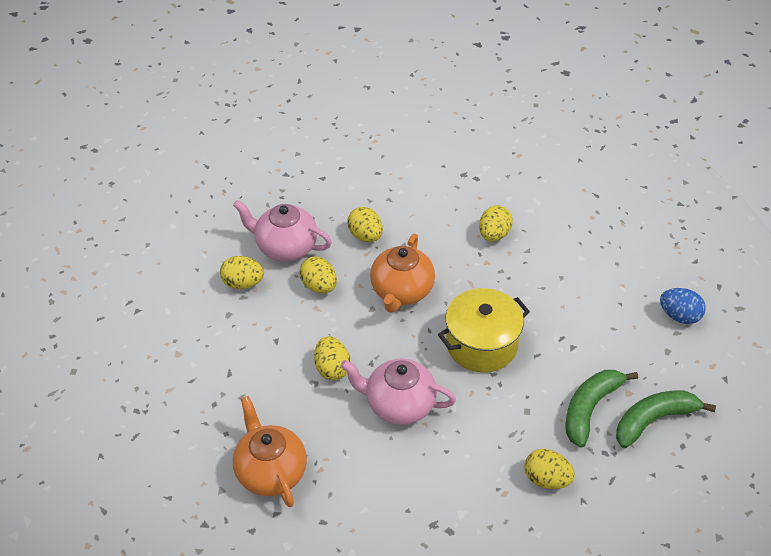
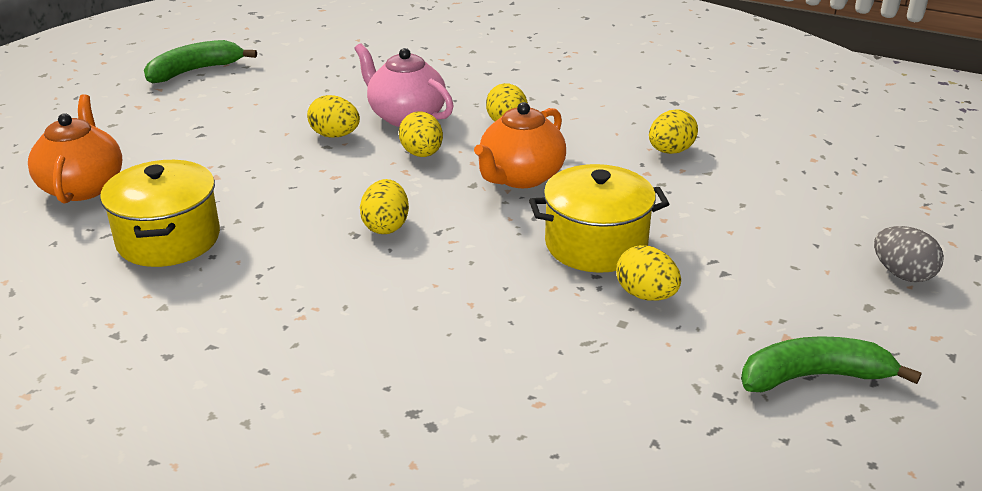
camera: 20 degrees right, 15 degrees down
orange teapot [233,396,307,507] -> orange teapot moved to [28,94,123,203]
pink teapot [341,359,456,425] -> none
yellow egg [524,449,575,489] -> yellow egg moved to [616,245,681,301]
green banana [565,370,638,448] -> green banana moved to [144,40,257,83]
blue egg [660,288,706,324] -> grey egg [874,226,944,282]
none -> yellow pot [100,160,220,267]

